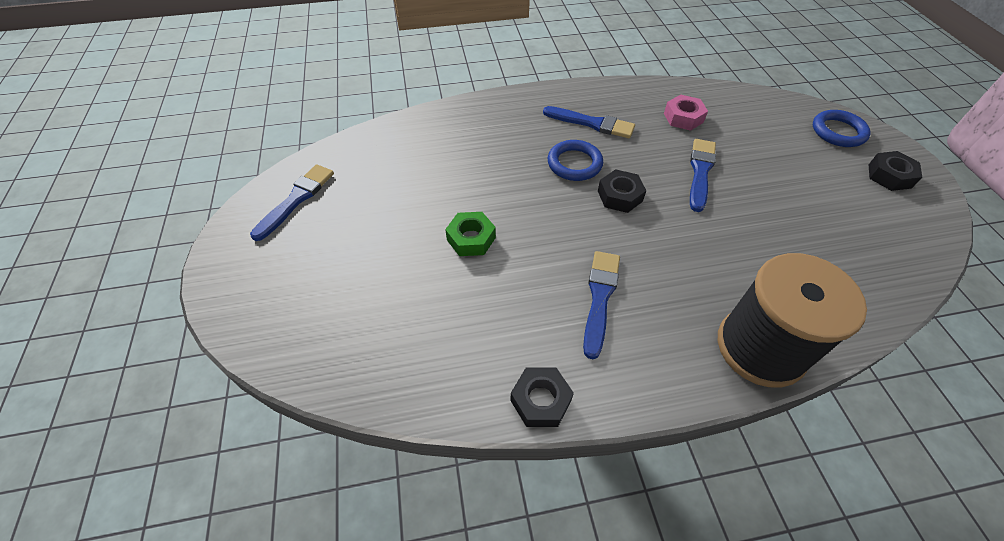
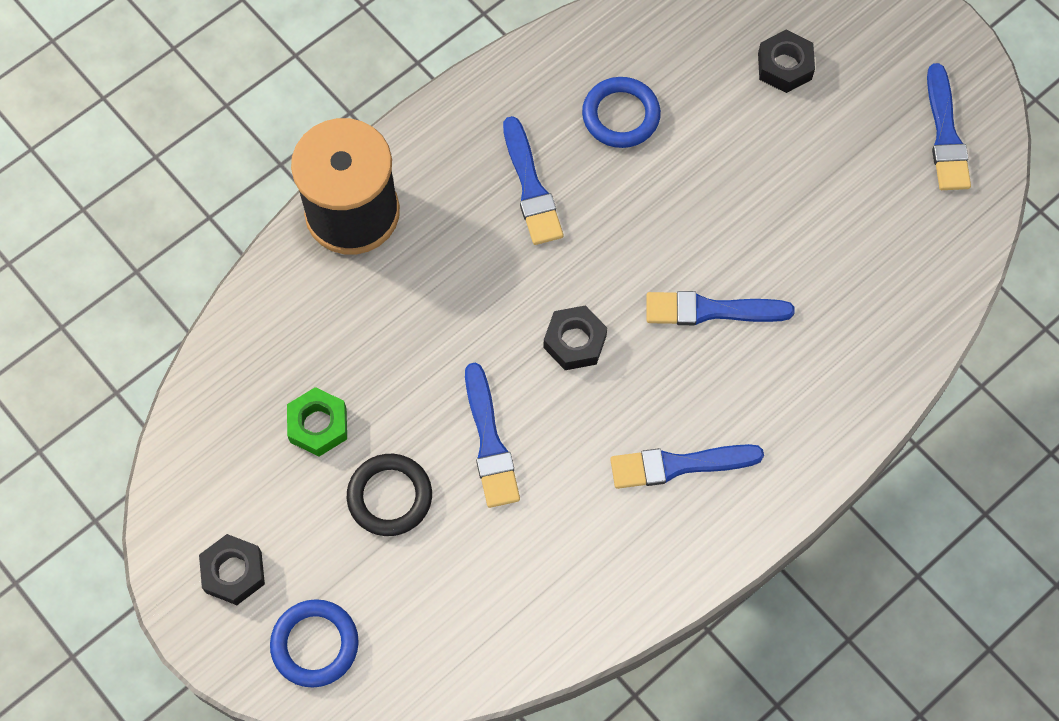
camera: 150 degrees right, 15 degrees up
green nut [445,212,496,256] -> green nut moved to [287,387,347,457]
black nut [510,367,574,427] -> black nut moved to [758,30,815,93]
blue ring [548,140,603,181] -> blue ring moved to [582,77,661,148]
pink nut [664,95,708,131] -> none
none -> black ring [347,454,432,536]
none -> blue brush [646,291,795,325]

